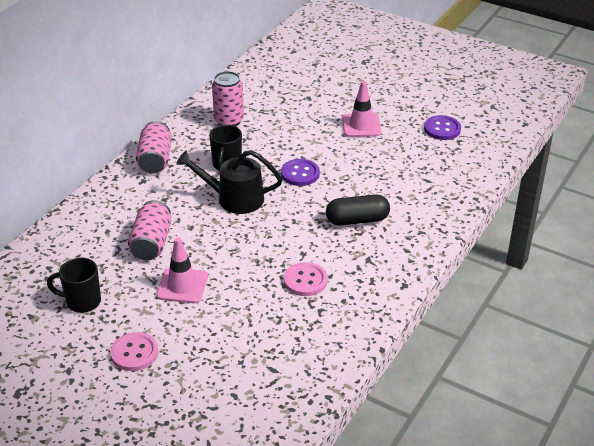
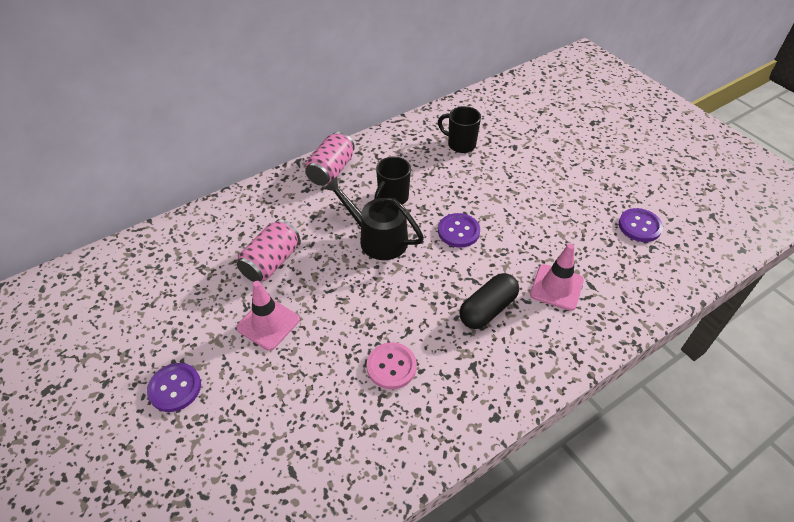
camera: 25 degrees right, 10 degrees up
black mug [47,258,101,313] -> black mug moved to [438,106,481,153]
pink button [110,332,159,371] -> purple button [147,363,201,412]
pink can [212,71,244,127] -> none
black capsule [326,195,390,225] -> black capsule turned 60 degrees counterclockwise [459,273,519,329]
pink traffic cone [342,81,381,137] -> pink traffic cone moved to [530,243,584,311]

